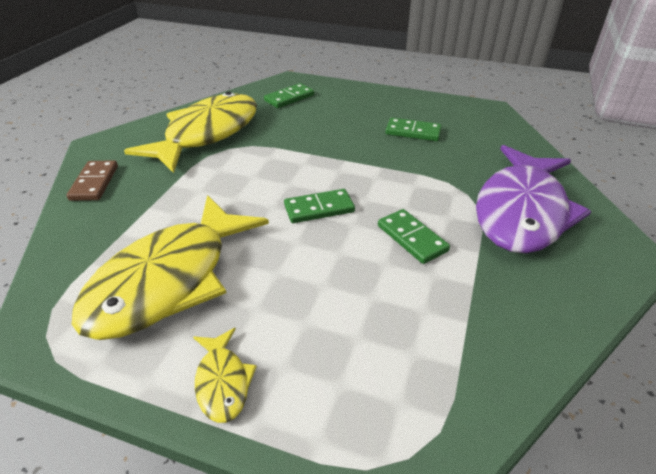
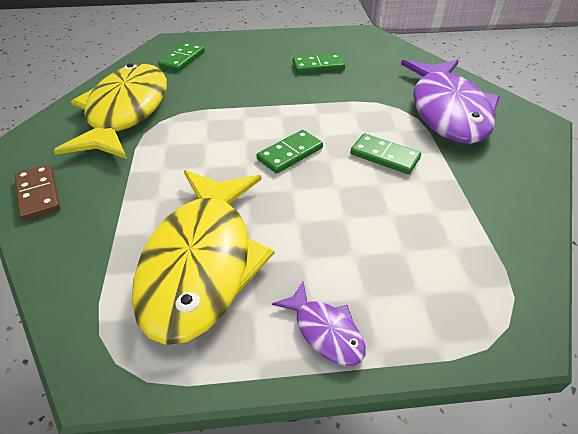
camera: 25 degrees left, 5 degrees up
yellow fish [193,328,257,423] -> purple fish [272,282,366,366]

